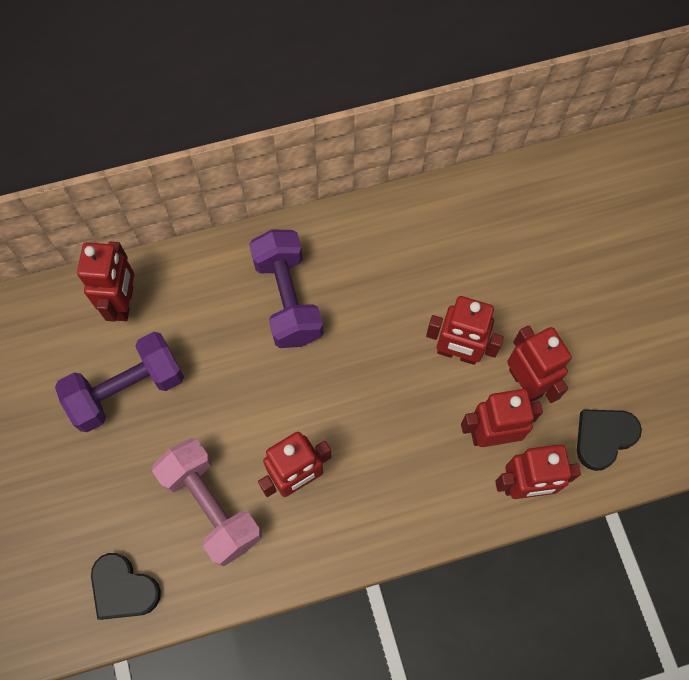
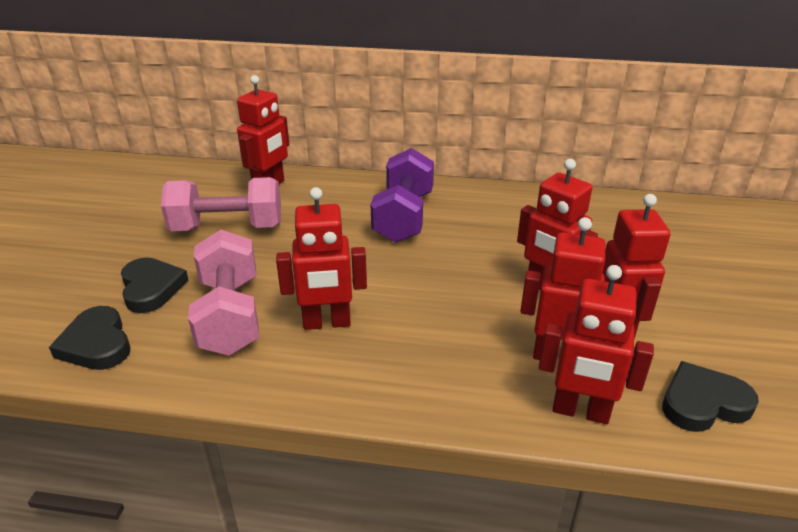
camera: 25 degrees right, 35 degrees down
purple dumbbell [55,332,184,432] -> pink dumbbell [161,177,281,231]
none -> black heart [121,258,189,313]

